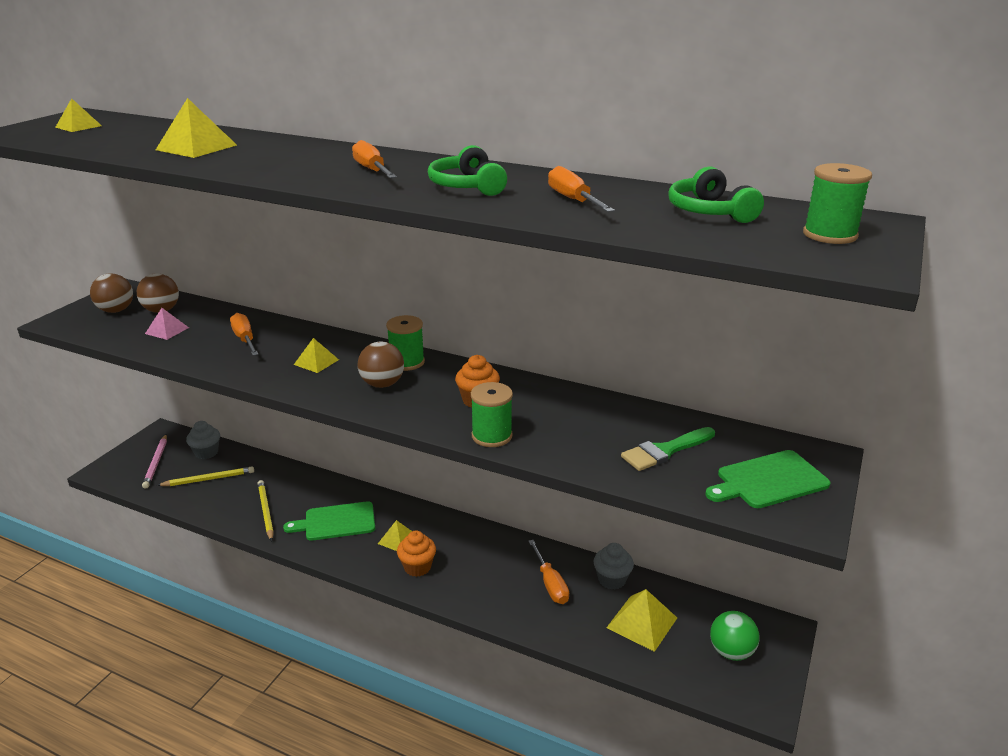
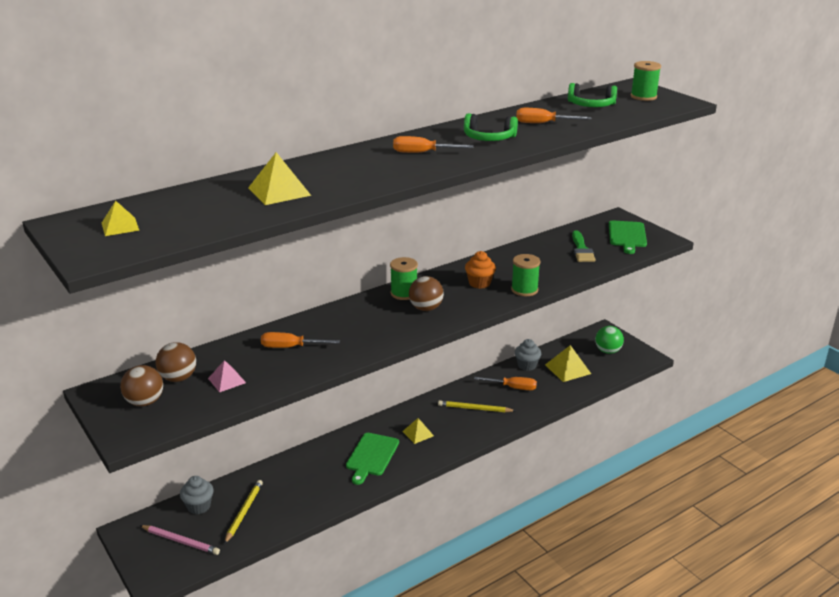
camera: 60 degrees left, 0 degrees up
yellow pencil [257,480,274,541] -> yellow pencil moved to [438,400,516,412]
yellow pyramid [294,338,339,373] -> none
orange cupcake [397,531,436,577] -> none

